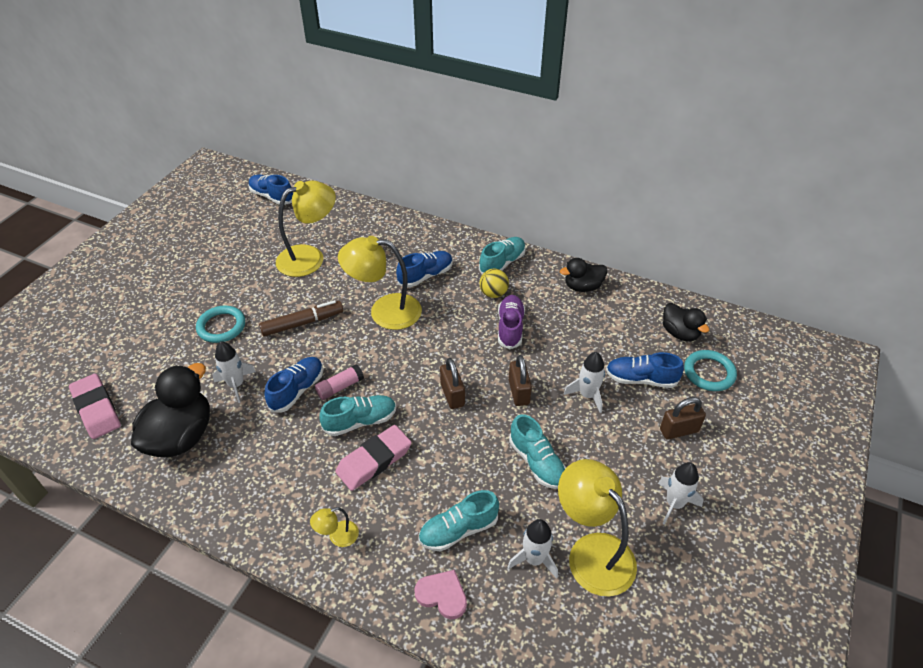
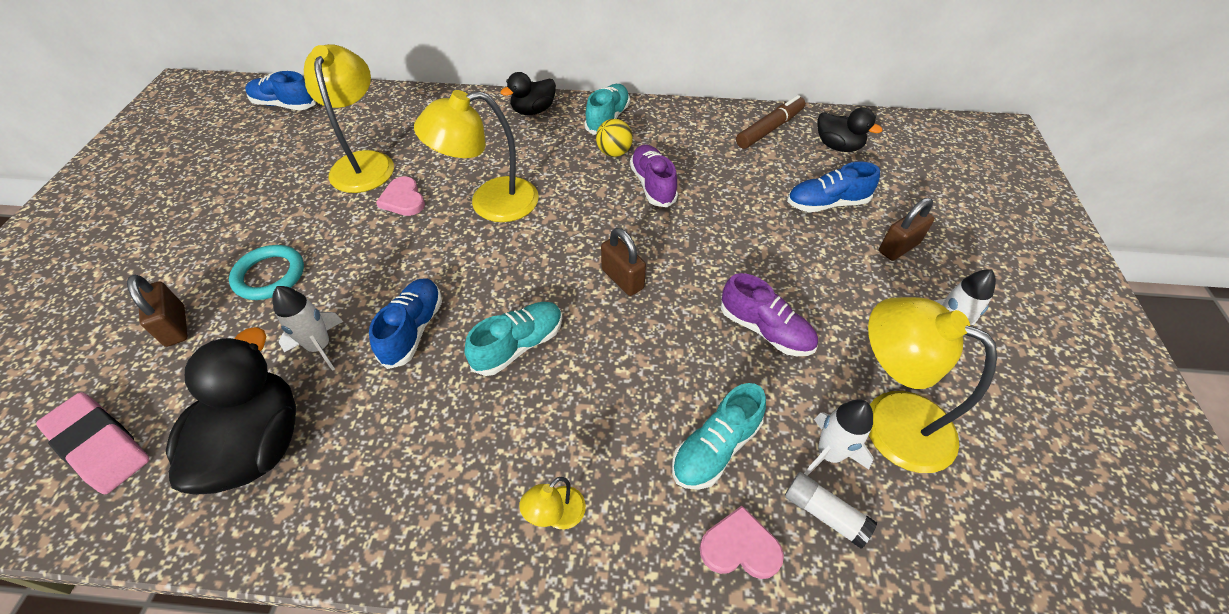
camera: 20 degrees left, 5 degrees up
brown marker [259,300,343,336] -> brown marker moved to [736,95,805,149]
yellow lamp [276,180,336,277] -> yellow lamp turned 45 degrees counterclockwise [304,44,394,193]
pink glue stick [315,364,364,400] -> none
pink eraser [335,425,412,491] -> none
blue shoe [396,251,453,288] -> none
brown padlock [509,355,532,406] -> brown padlock moved to [127,275,188,347]
turquoise shoe [509,414,566,489] -> purple shoe [721,273,818,356]
black duck [560,258,607,292] -> black duck moved to [501,72,556,115]
white rocket [564,352,605,413] -> none
turquoise ring [684,350,737,391] -> none
none -> pink heart [376,176,425,216]
none -> white glue stick [785,472,877,548]

